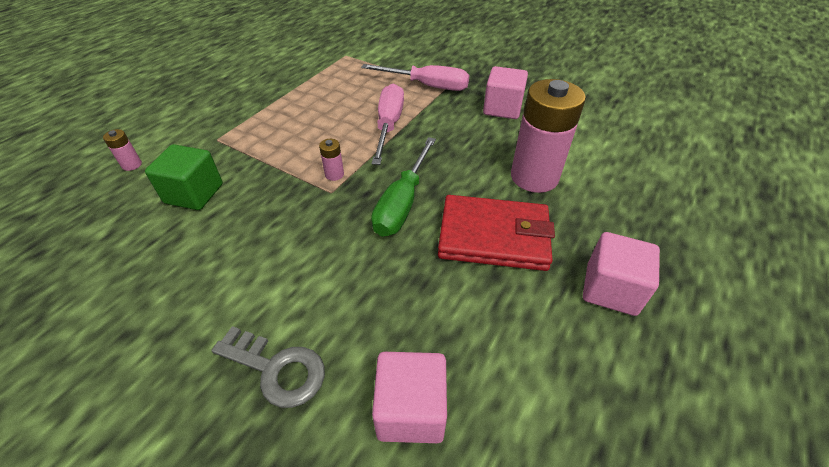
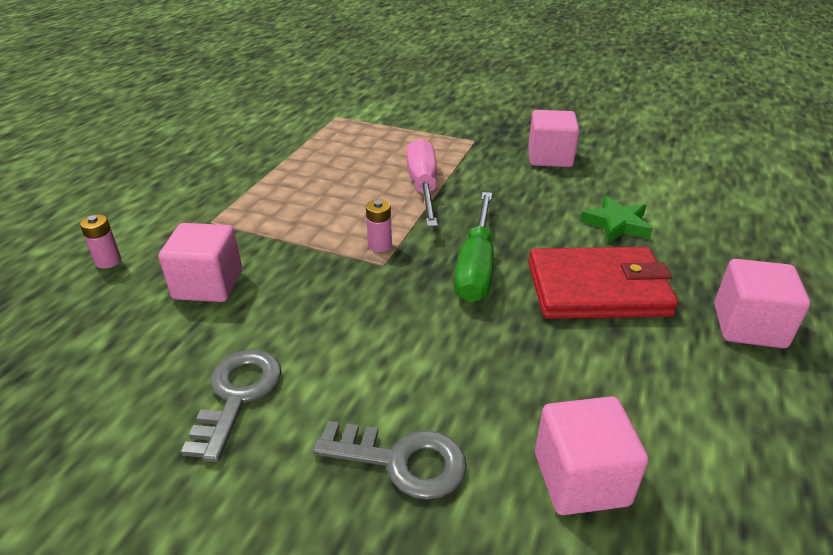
camera: 10 degrees left, 10 degrees down
green cube [145,144,223,210] -> pink cube [159,223,242,302]
pink screwdriver [361,64,469,91] -> none
pink battery [511,79,586,193] -> green star [580,196,653,242]
none -> grey key [181,350,281,462]

